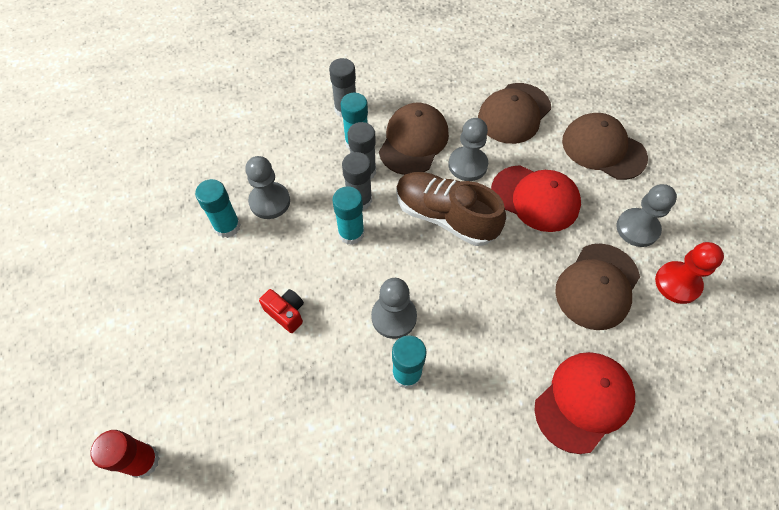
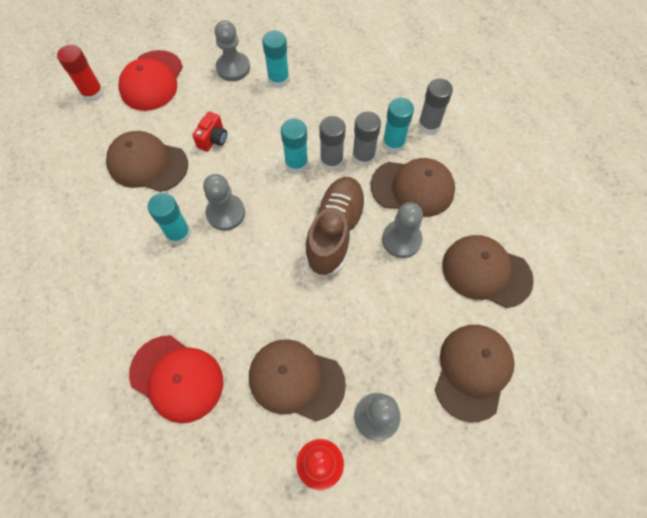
camera: 75 degrees right, 5 degrees up
grey pawn [245,156,290,219] -> grey pawn moved to [214,20,250,81]
red cap [491,165,581,232] -> red cap moved to [119,50,183,111]
none -> brown cap [106,131,188,192]

